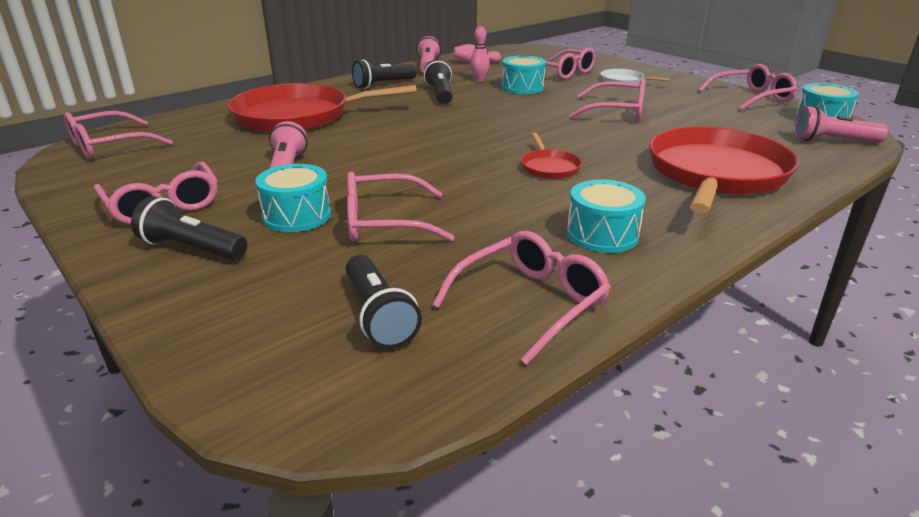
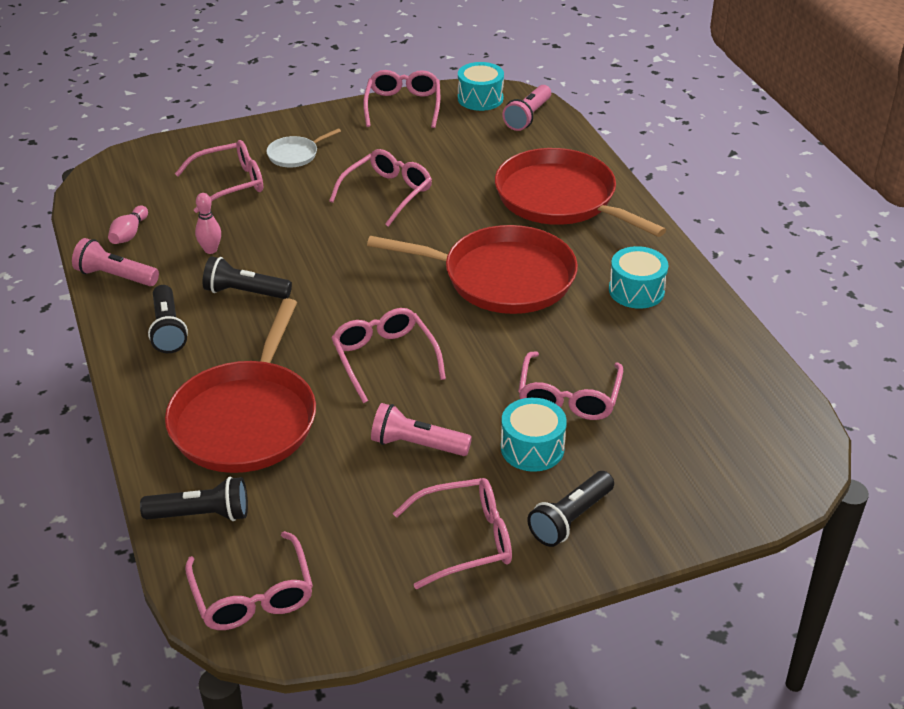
camera: 70 degrees left, 10 degrees up
black flashlight [346,255,422,349] -> black flashlight moved to [140,477,248,521]
pink glasses [432,231,611,365] -> pink glasses moved to [332,308,446,403]
turquoise drum [502,55,546,94] -> none
red pan [521,133,582,179] -> red pan [367,225,578,314], size x2.29

